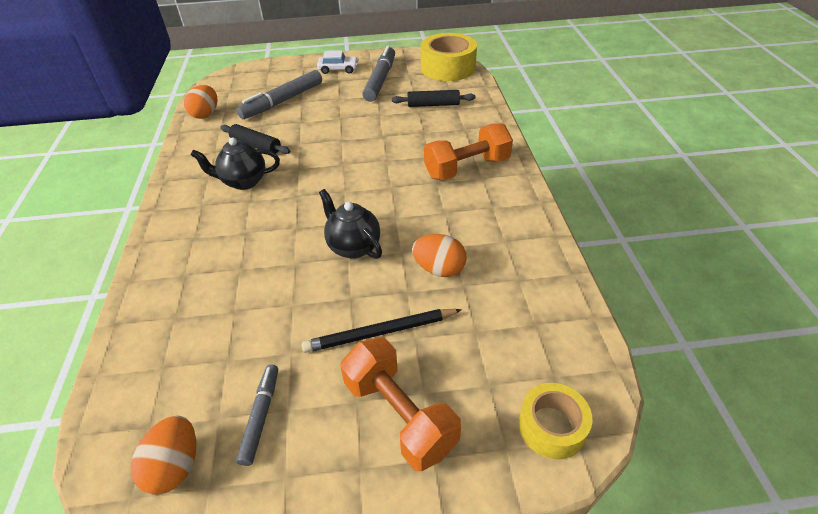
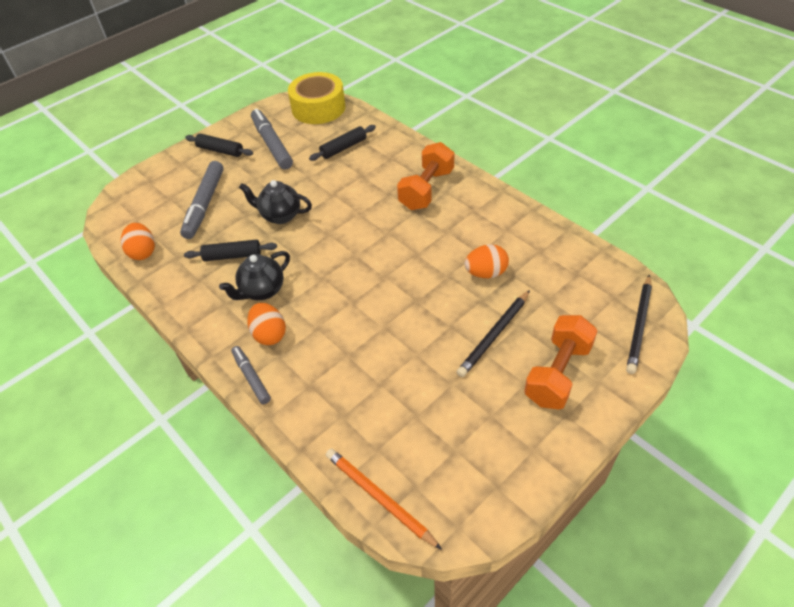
camera: 35 degrees left, 5 degrees up
orange egg [131,416,196,495] -> orange egg moved to [247,303,286,345]
grey marker [236,364,278,466] -> grey marker moved to [231,346,271,404]
white car [317,50,359,74] -> black rolling pin [185,134,253,157]
black teapot [319,189,382,259] -> black teapot moved to [239,180,312,224]
orange dumbbell [340,338,461,471] -> orange dumbbell turned 75 degrees counterclockwise [524,315,598,409]
yellow tape [519,383,593,459] -> black pencil [626,274,652,374]
none -> orange pencil [326,448,442,550]

